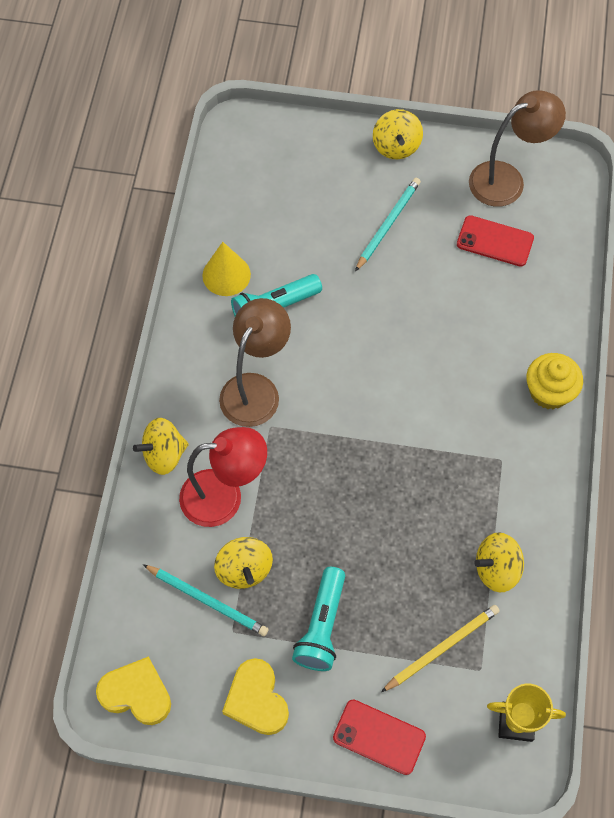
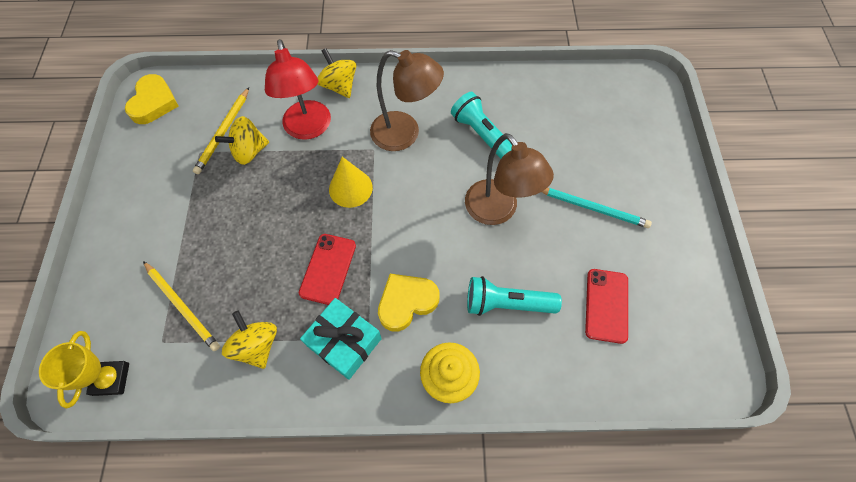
camera: 80 degrees right, 0 degrees up
turquoise pencil [143,564,269,636] -> yellow pencil [193,87,249,174]
yellow cone [202,242,251,296] -> yellow cone moved to [329,157,373,208]
yellow heart [222,658,289,735] -> yellow heart moved to [378,274,439,332]
turquoise flashlight [292,567,345,671] -> turquoise flashlight moved to [467,276,562,316]
red phone [333,699,426,775] -> red phone moved to [299,234,356,305]
yellow spinning top [373,109,423,159] -> none
brown lamp [469,90,566,207] -> brown lamp moved to [465,133,554,225]
none -> turquoise gift [300,298,382,380]

